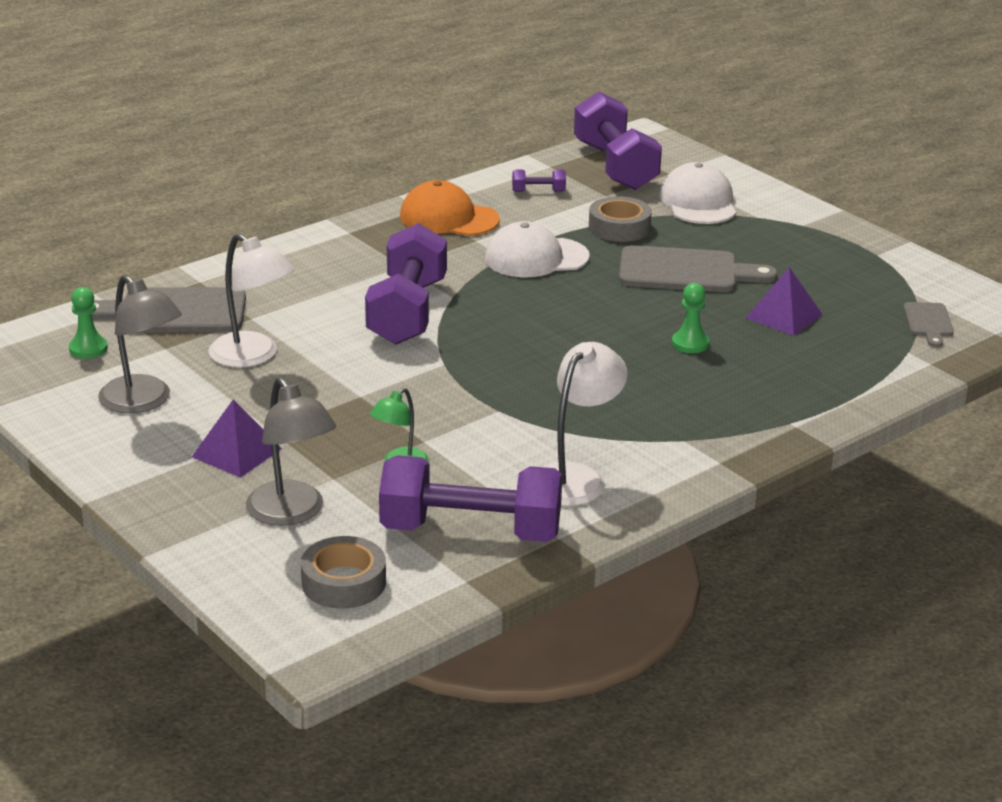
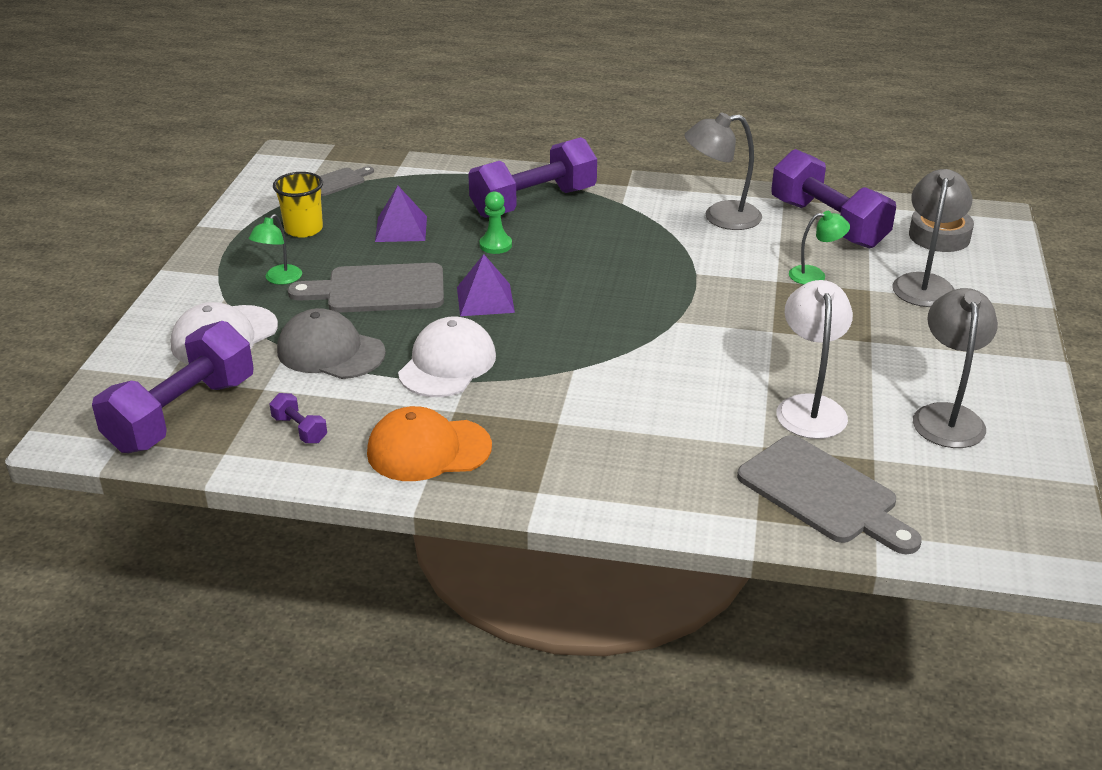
camera: 130 degrees left, 5 degrees up
green pawn [69,287,108,359] -> none
purple pyramid [192,399,282,478] -> purple pyramid moved to [457,254,515,316]
purple dumbbell [365,223,447,345] -> purple dumbbell moved to [468,137,597,218]
orange cap [400,180,500,236] -> orange cap turned 105 degrees clockwise [367,406,492,481]
white cap [485,221,590,277] -> white cap turned 105 degrees counterclockwise [398,316,496,397]
white lamp [543,342,628,506] -> grey lamp [684,112,762,230]
grey tape [589,196,652,242] -> grey cap [277,308,386,379]
grey cutting board [619,245,778,292] -> grey cutting board turned 60 degrees counterclockwise [288,263,444,313]
none -> green lamp [249,214,302,285]
none -> yellow cup [273,172,323,238]

